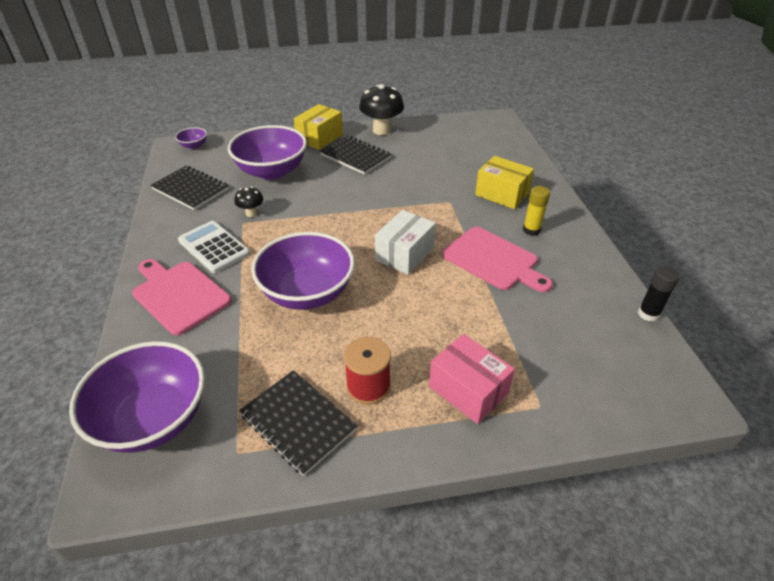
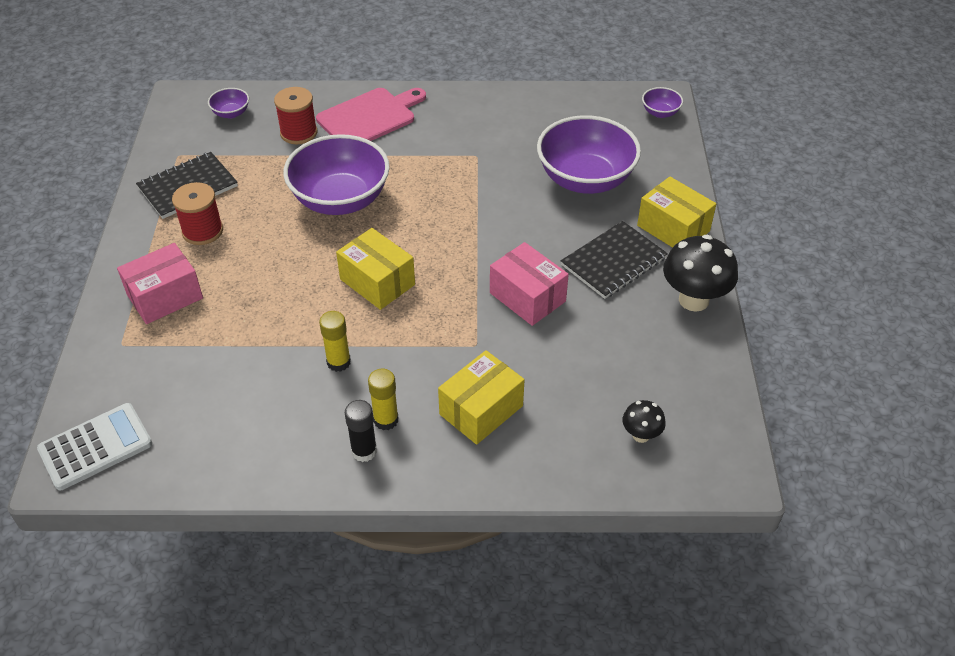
camera: 100 degrees right, 5 degrees up
purple bowl [69,341,205,453] -> purple bowl [208,88,249,119], size x0.43
black notebook [150,166,229,210] -> none
white calculator [178,221,250,273] -> white calculator moved to [37,403,152,490]
black mushroom [235,186,263,217] -> black mushroom moved to [623,400,666,443]
white box [375,210,436,275] -> yellow box [336,228,415,310]
pink cutting board [442,227,553,292] -> yellow glue stick [319,311,351,372]
black glue stick [638,266,680,322] -> black glue stick moved to [345,400,377,462]
none -> red spool [274,87,317,144]
none -> pink box [490,242,569,326]

